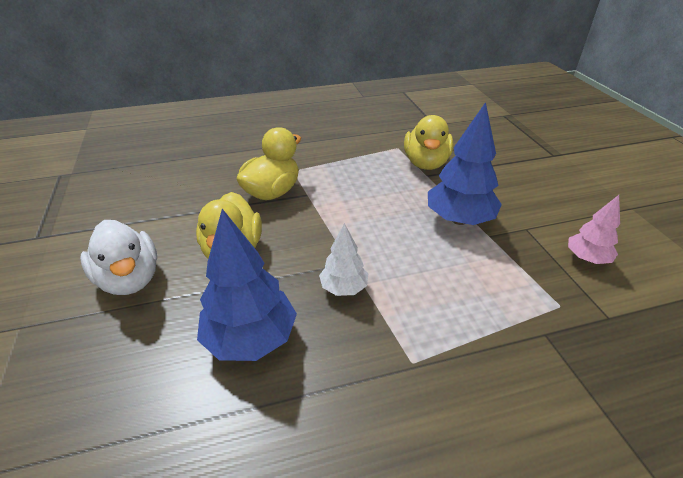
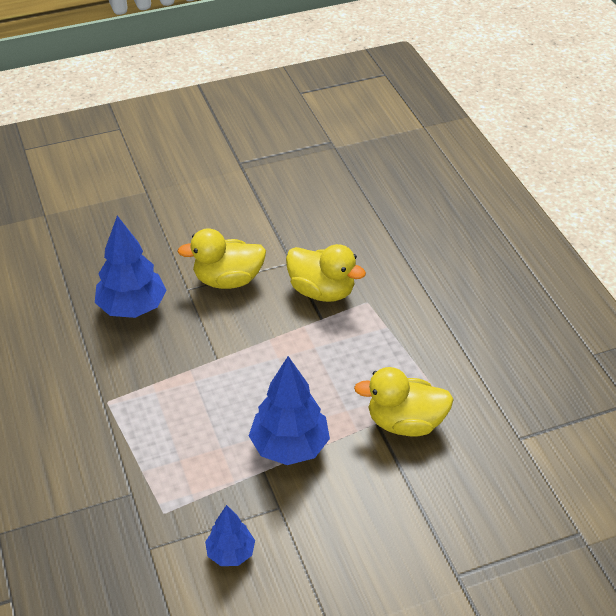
camera: 85 degrees right, 5 degrees up
white duck [80,220,157,295] -> none
white tree [319,223,368,296] -> none
pink tree [568,195,620,264] -> blue tree [205,505,255,566]

